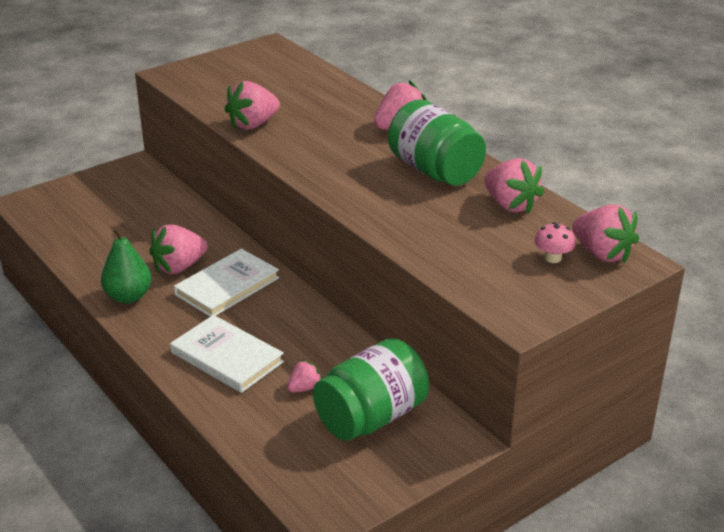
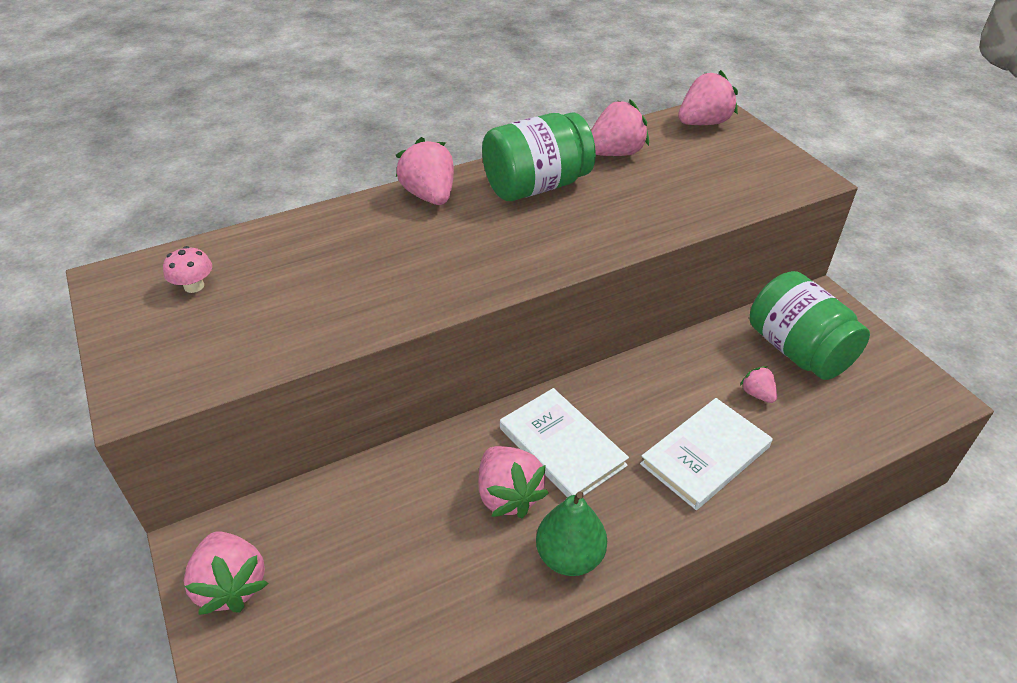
camera: 80 degrees left, 10 degrees up
pink strawberry [224,81,280,130] -> pink strawberry moved to [184,531,269,615]
pink mushroom [534,222,576,263] -> pink mushroom moved to [163,246,212,293]

